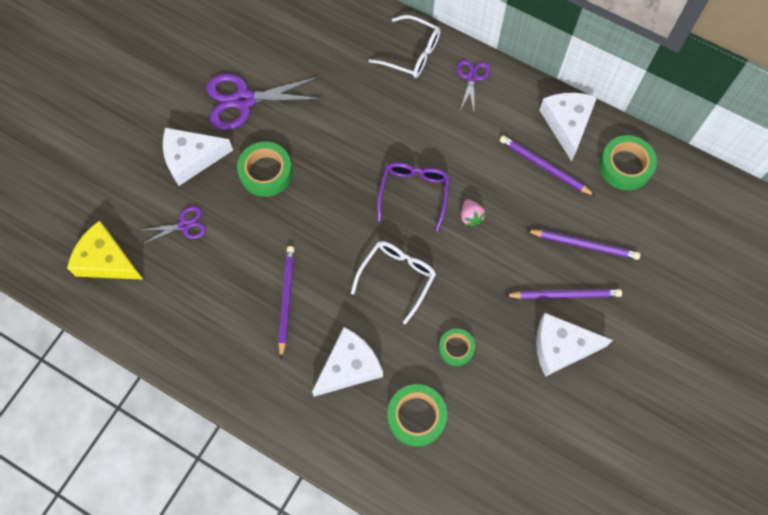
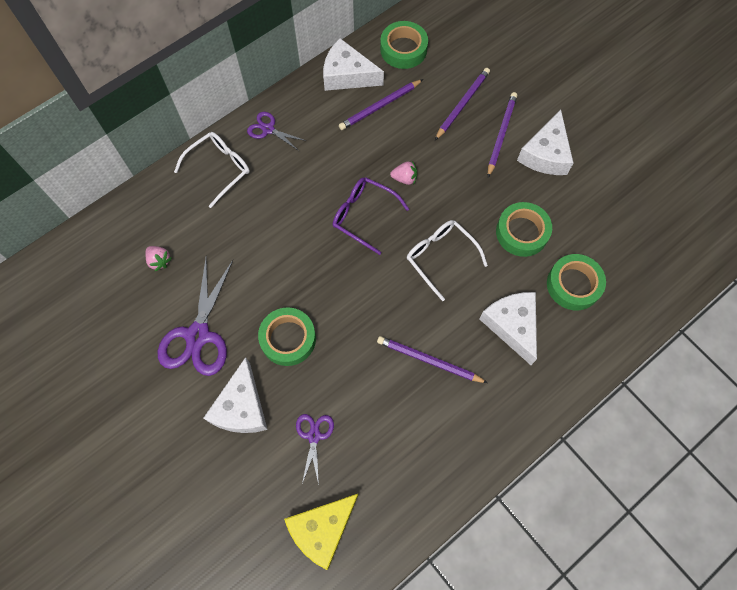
camera: 70 degrees left, 0 degrees up
green tape [439,329,475,366] -> green tape [496,202,552,257], size x1.61
none -> pink strawberry [145,246,172,271]

